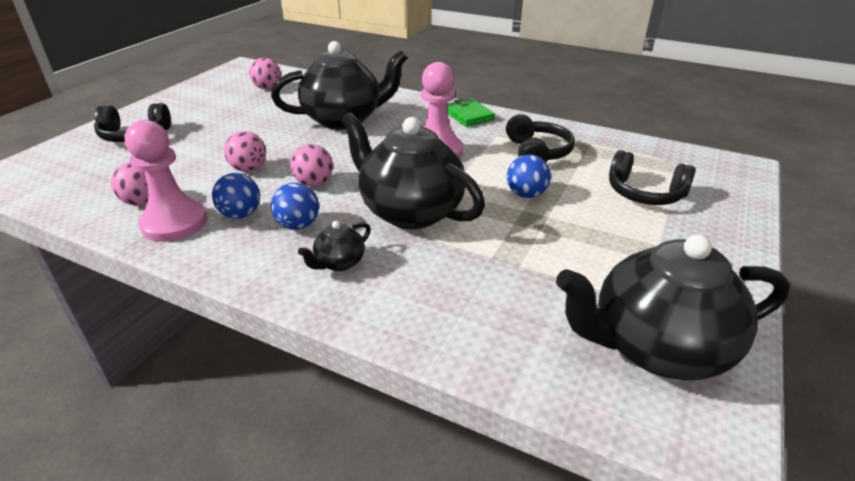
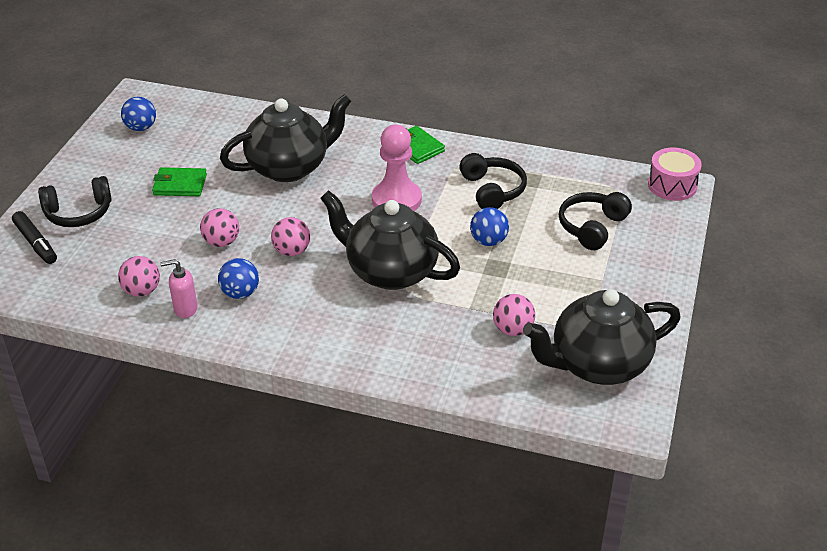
camera: 10 degrees left, 5 degrees up
pink pawn [125,120,207,242] -> pink soap dispenser [160,259,198,318]
pink ball [249,58,281,90] -> pink ball moved to [493,294,535,336]
blue ball [271,183,319,230] -> blue ball moved to [121,97,156,131]
black teapot [298,221,371,271] -> none
black headphones [609,150,696,205] -> black headphones turned 105 degrees clockwise [559,192,632,250]
none -> black marker [12,211,57,264]
none -> green wallet [152,167,207,196]
none -> pink drum [648,148,702,201]

